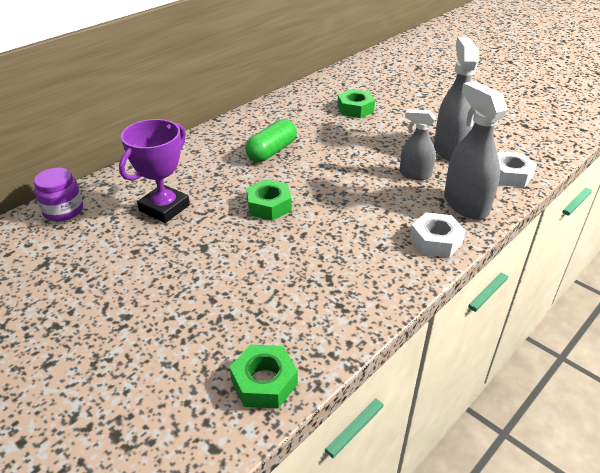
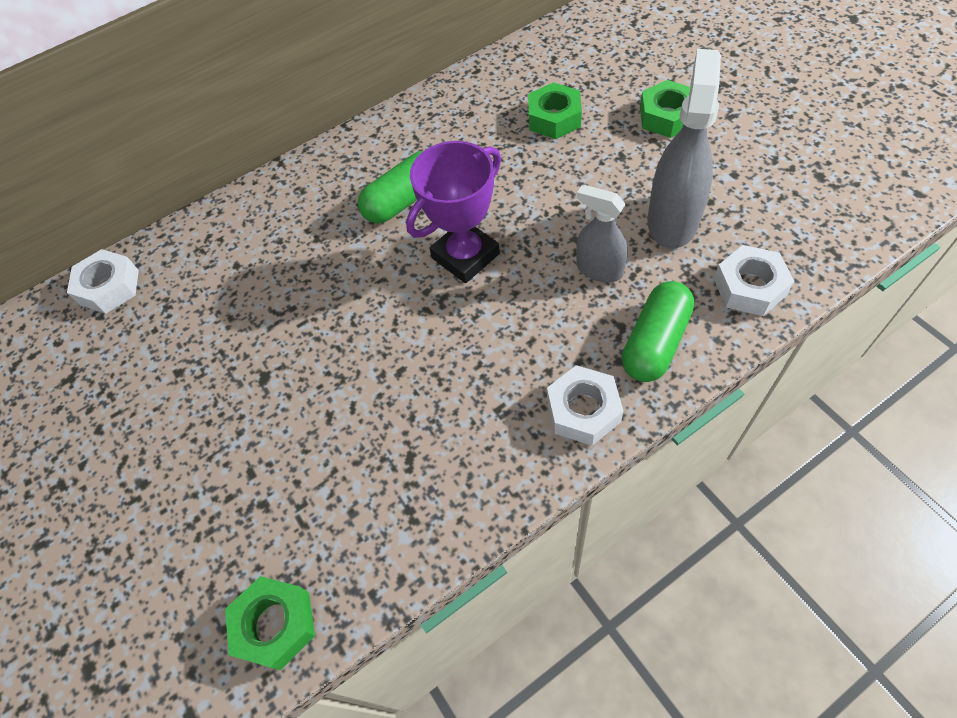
camera: 20 degrees right, 20 degrees up
purple jar [34,168,83,221] -> white nut [67,249,139,314]
purple trophy [119,119,190,223] -> purple trophy moved to [406,141,501,283]
green nut [246,179,292,221] -> green nut moved to [640,80,690,138]
grey spray bottle [444,81,508,220] -> green capsule [622,281,694,382]

